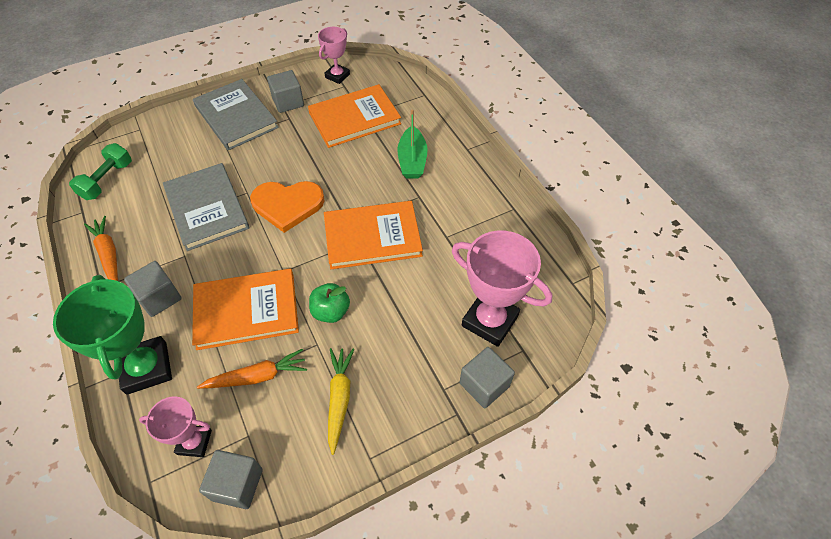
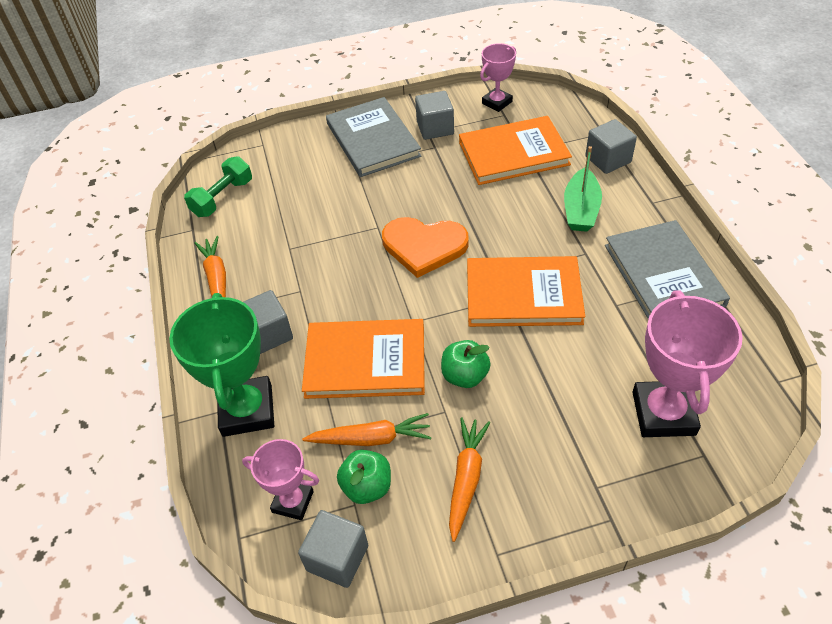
camera: 15 degrees right, 5 degrees down
grey book [163,163,249,251] -> grey book moved to [605,220,730,319]
yellow carrot [328,348,354,455] -> orange carrot [449,418,490,542]
pink trophy [452,230,552,347] -> pink trophy turned 45 degrees clockwise [632,291,743,437]
grey cube [460,347,515,408] -> grey cube moved to [585,119,637,174]
none -> green apple [337,450,391,504]

